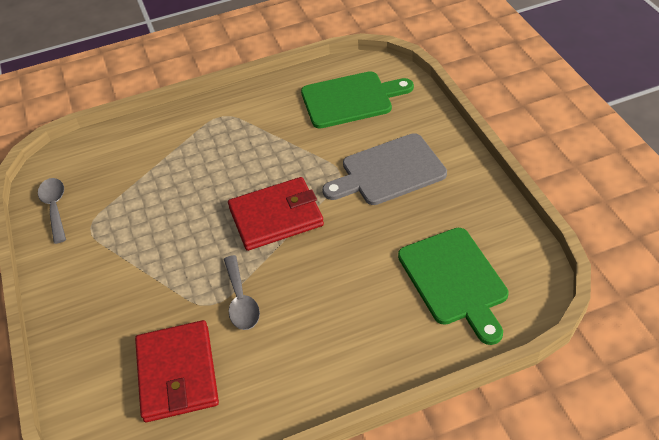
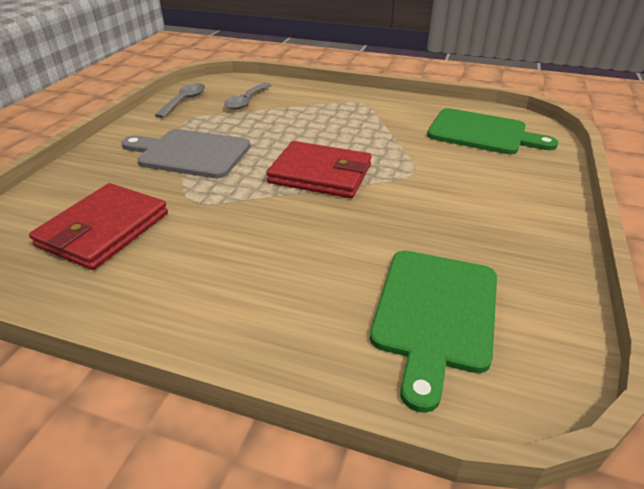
camera: 35 degrees right, 10 degrees down
grey spoon [224,255,260,330] -> grey spoon moved to [224,83,271,110]
grey cutting board [322,133,447,205] -> grey cutting board moved to [122,129,251,178]

